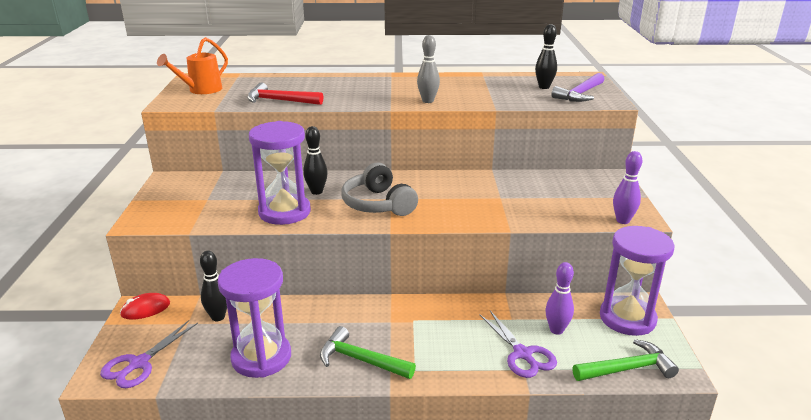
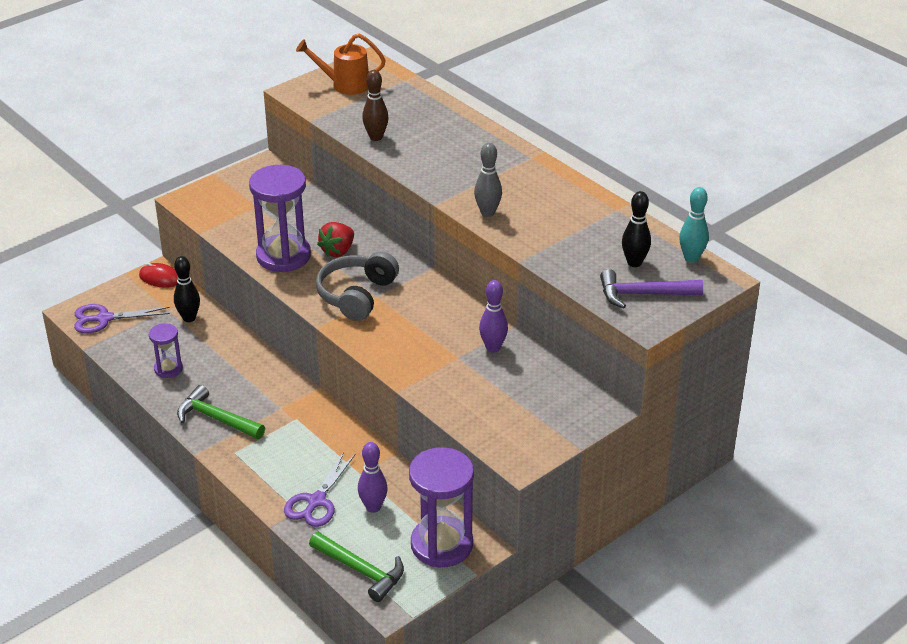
camera: 50 degrees right, 10 degrees up
purple hourglass [218,258,291,378] -> purple hourglass [149,323,183,378], size x0.51
red hammer [247,83,323,105] -> brown bowling pin [362,70,389,141]
black bowling pin [303,126,328,195] -> red strawberry [317,222,354,257]
green hammer [320,326,416,379] -> green hammer turned 45 degrees counterclockwise [177,385,265,439]
purple bowling pin [613,151,642,224] -> purple bowling pin moved to [479,280,508,352]
none -> turquoise bowling pin [679,187,709,263]

